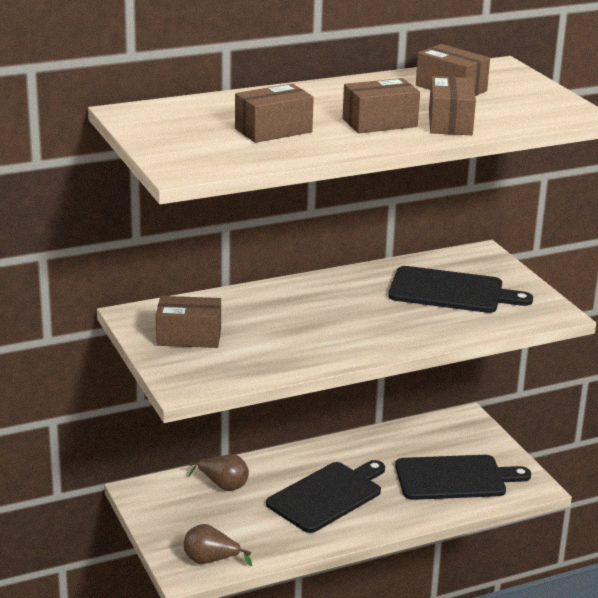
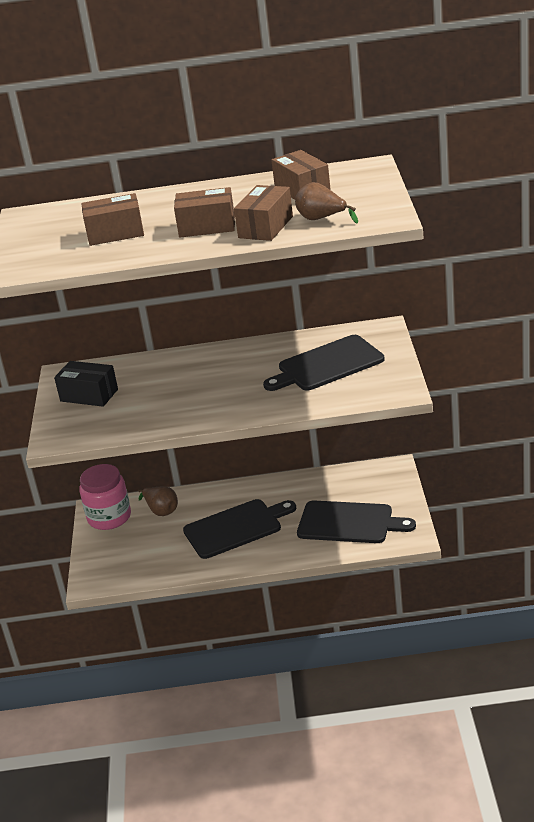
camera: 25 degrees right, 5 degrees up
brown box [156,296,221,348] -> black box [54,361,118,407]
brown pear [184,524,252,566] -> brown pear moved to [295,182,358,223]
black cutting board [388,266,533,313] -> black cutting board turned 120 degrees clockwise [263,335,384,391]
none -> pink jar [79,464,131,530]

